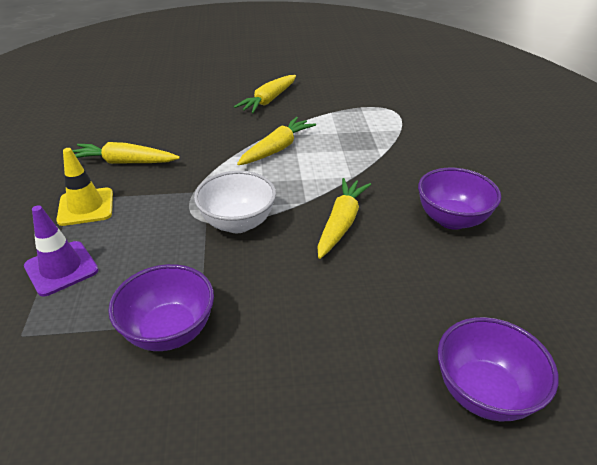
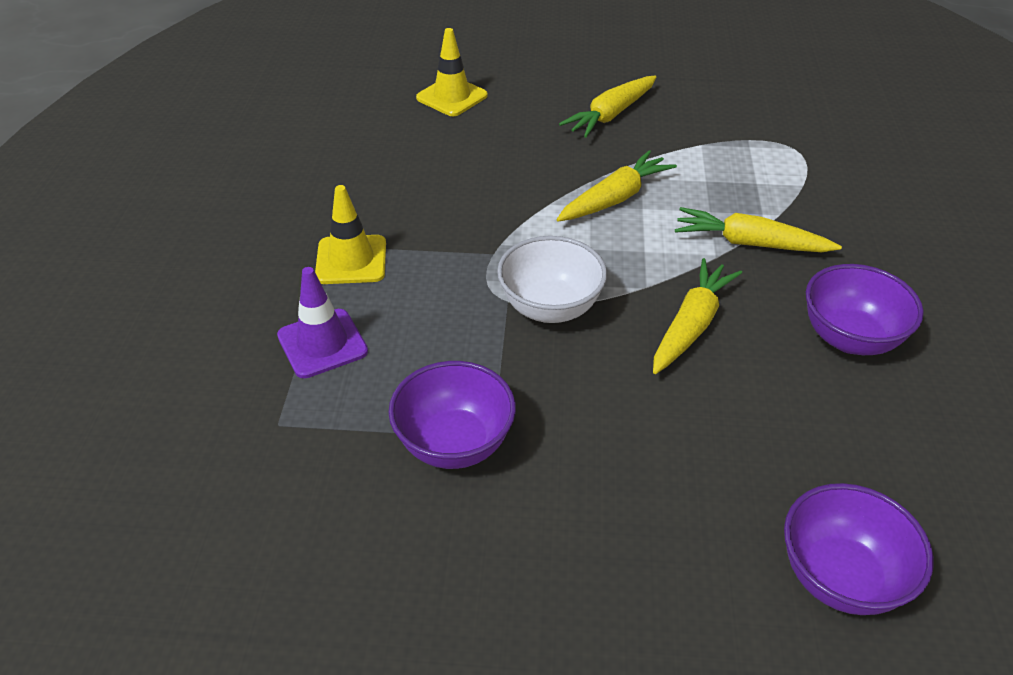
camera: 10 degrees right, 5 degrees up
yellow carrot [72,142,180,164] -> yellow carrot moved to [675,207,842,252]
none -> yellow traffic cone [416,28,488,116]

